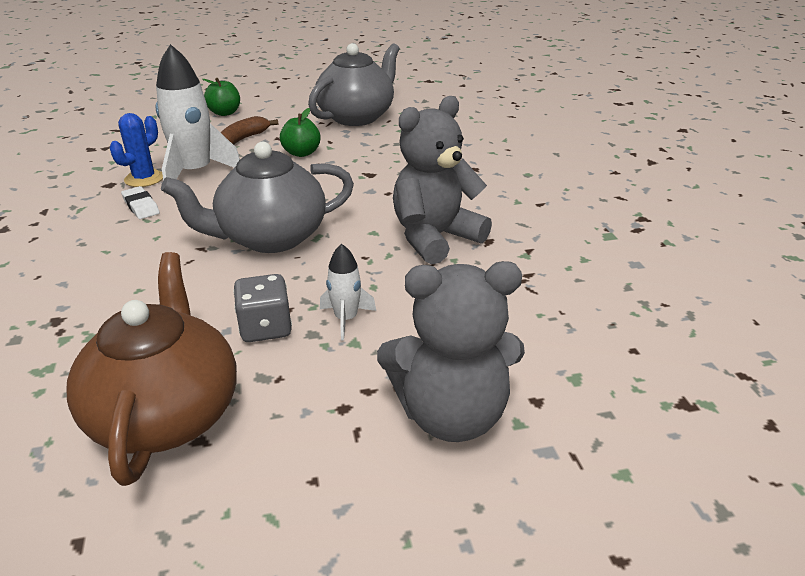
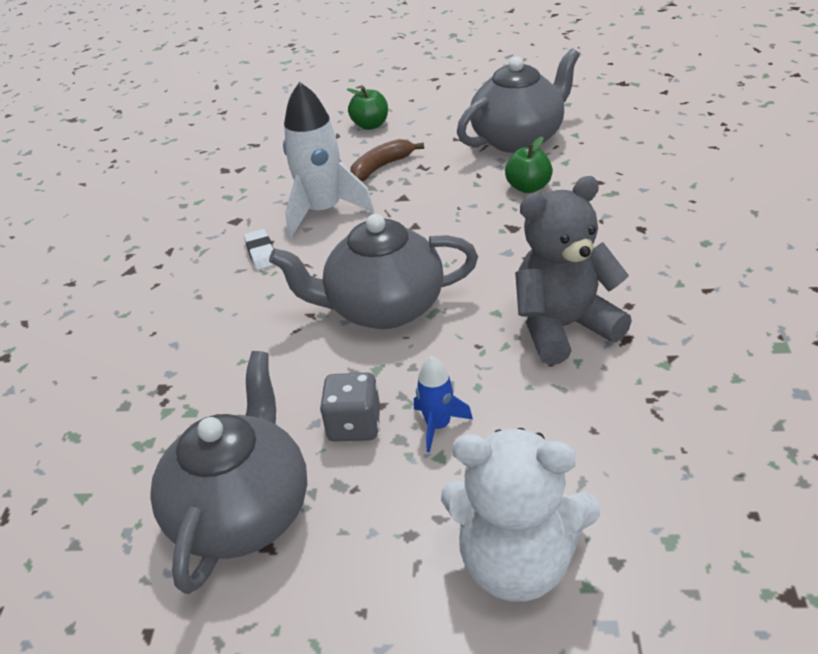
camera: 20 degrees right, 5 degrees up
brown teapot [66,252,237,486] -> grey teapot [150,351,307,594]
blue cactus [110,113,163,187] -> none
green apple [280,108,321,157] -> green apple moved to [505,136,553,193]
white rocket [320,244,376,340] -> blue rocket [414,356,473,452]
grey teddy bear [377,261,525,442] -> white teddy bear [441,428,600,602]

